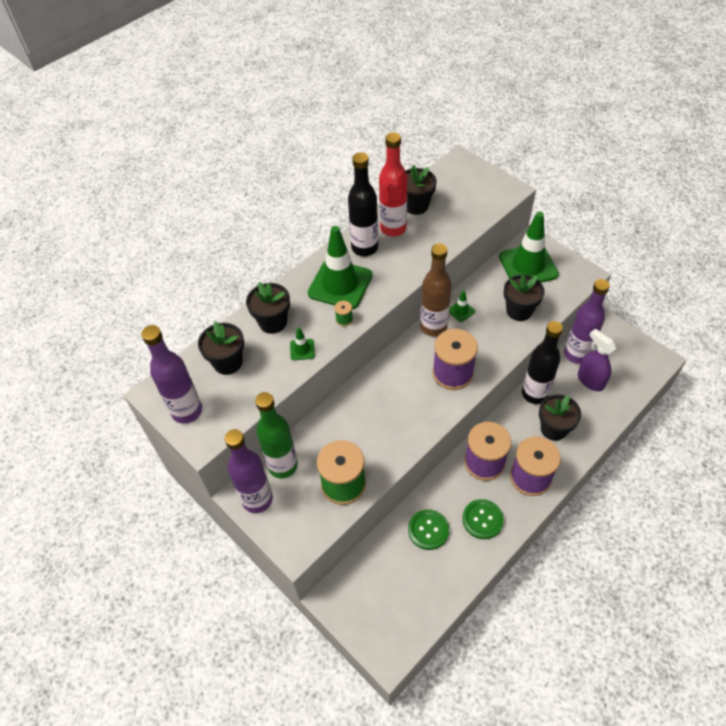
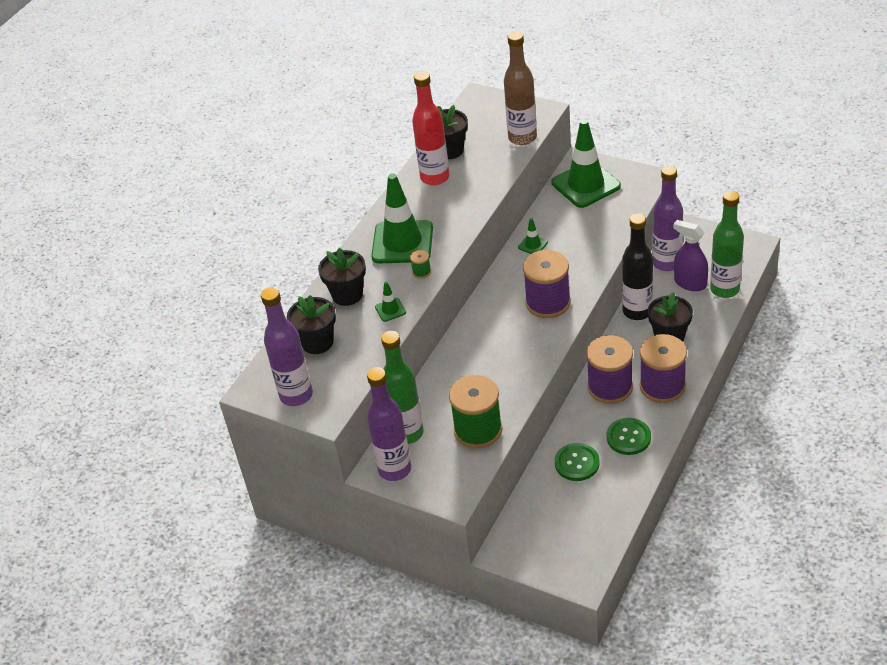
camera: 15 degrees left, 10 degrees down
black bottle [348,152,378,256] -> none
brown bottle [420,244,451,337] -> brown bottle moved to [504,31,537,145]
black flower pot [504,275,545,321] -> none
none -> green bottle [710,191,744,298]

